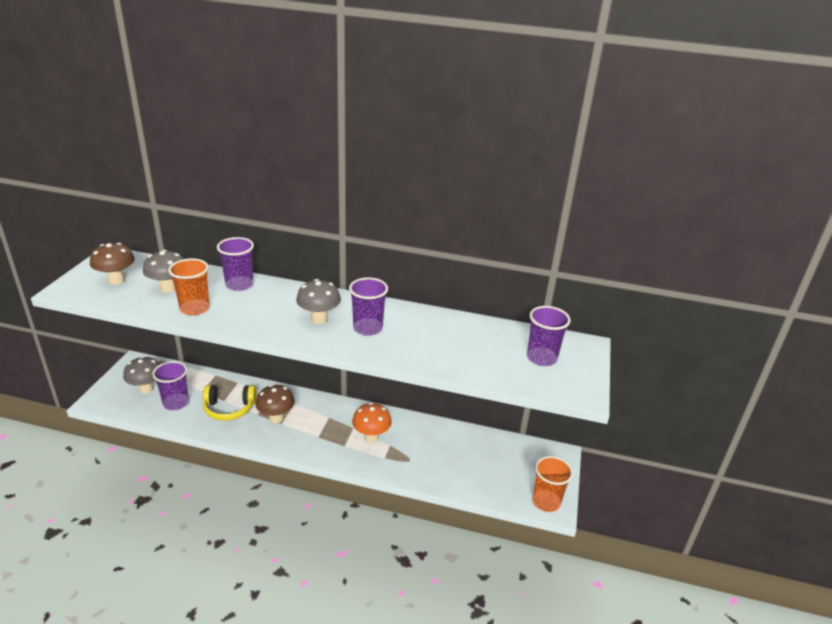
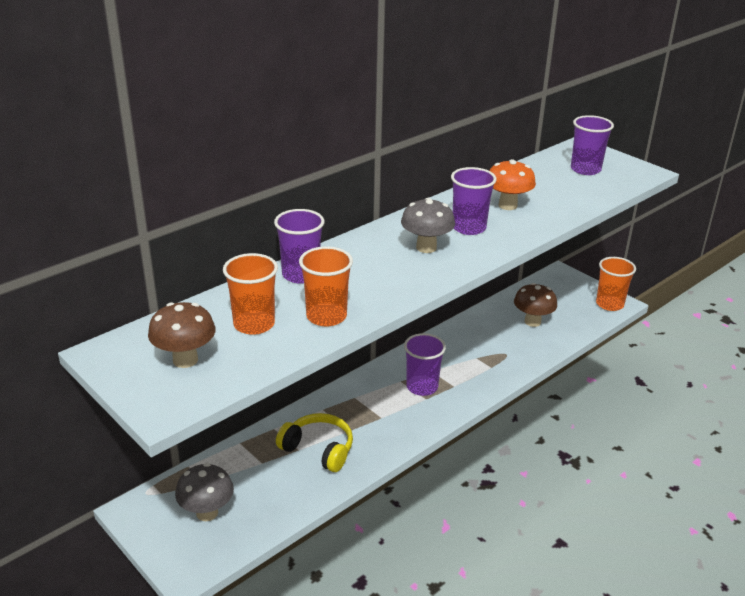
camera: 55 degrees left, 0 degrees up
grey mushroom [143,250,184,293] -> orange cup [223,253,278,335]
purple cup [152,361,189,410] -> purple cup moved to [404,333,446,396]
yellow headphones [203,385,256,421] -> yellow headphones turned 90 degrees counterclockwise [276,413,353,472]
brown mushroom [255,385,295,423] -> brown mushroom moved to [514,283,557,327]
orange mushroom [352,402,392,442] -> orange mushroom moved to [489,159,536,210]

